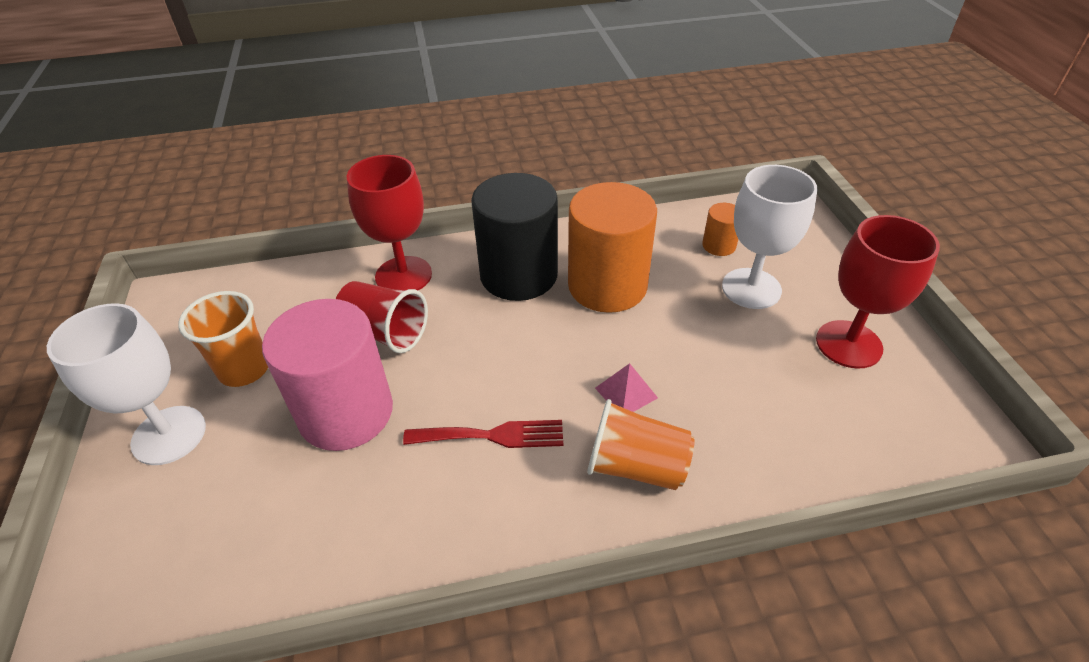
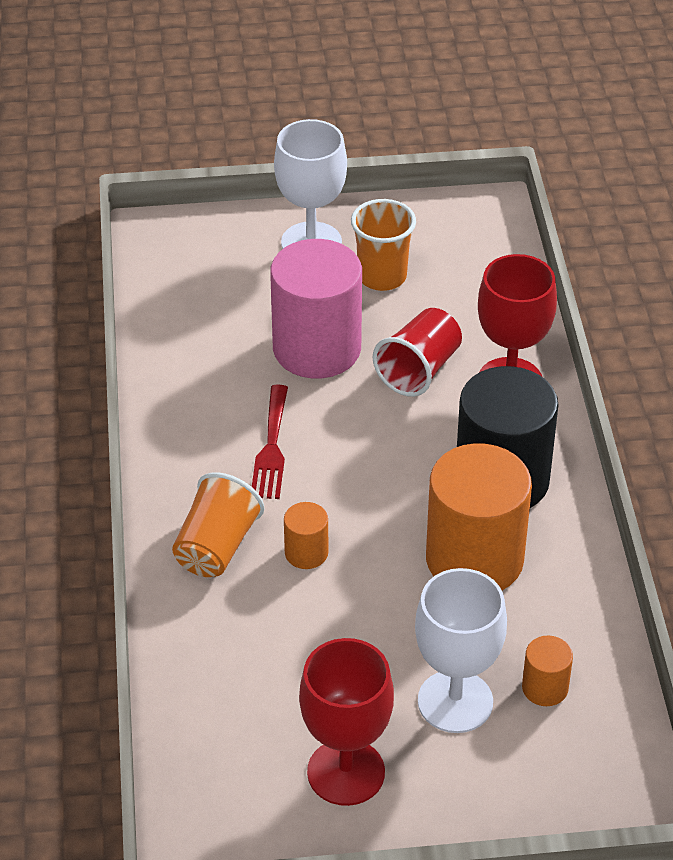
camera: 95 degrees right, 0 degrees up
pink pyramid [595,363,658,412] -> orange cylinder [284,502,328,569]

